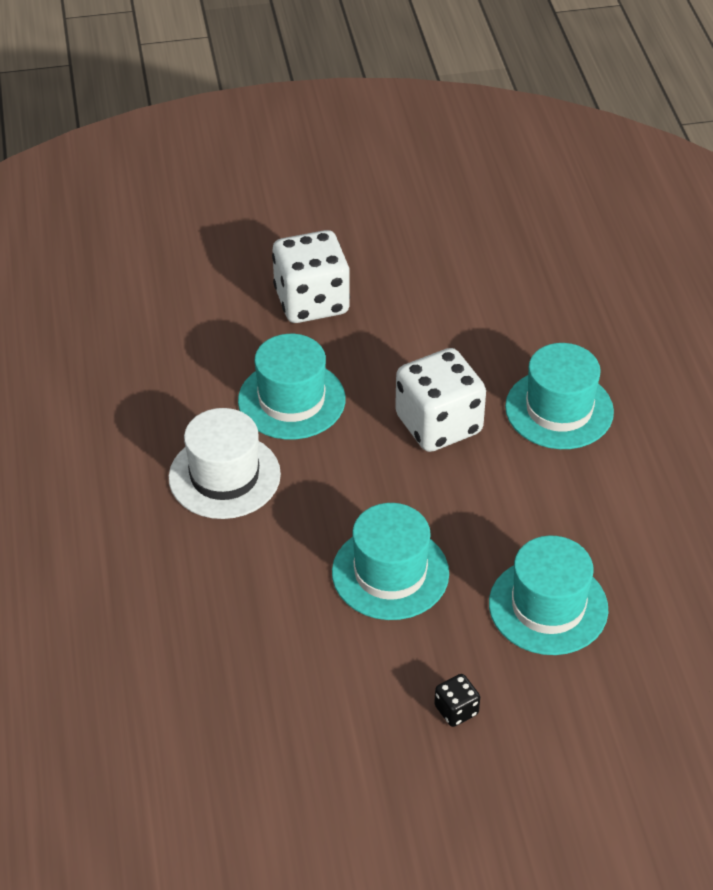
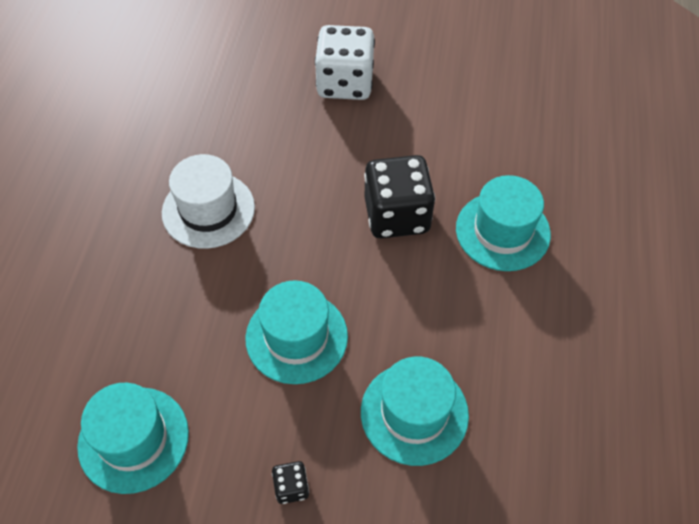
camera: 20 degrees right, 10 degrees up
turquoise hat [238,334,345,440] -> turquoise hat moved to [77,383,189,494]
white dice [395,348,486,452] -> black dice [364,155,435,239]

